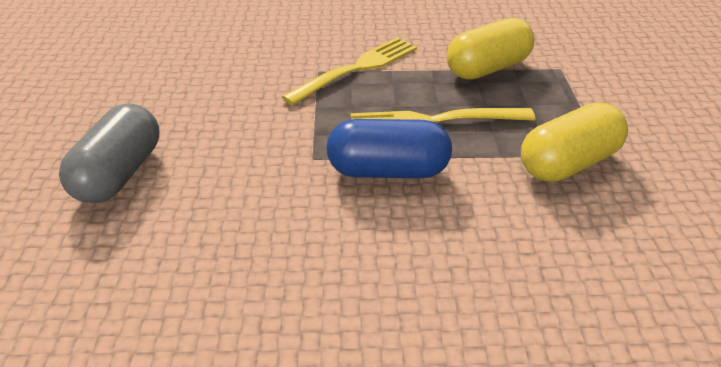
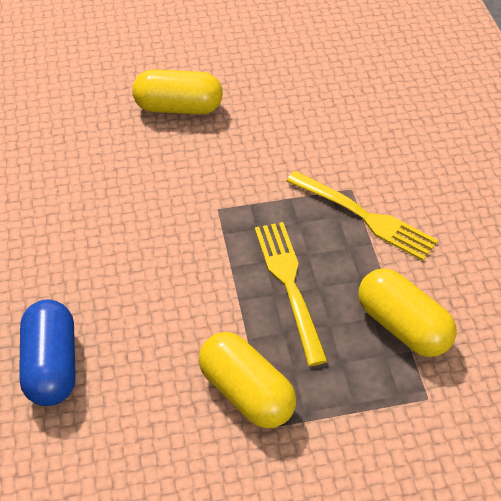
camera: 80 degrees right, 10 degrees up
grey capsule [59,104,159,203] -> yellow capsule [132,69,223,114]
blue capsule [326,119,452,178] -> blue capsule moved to [19,300,76,406]

